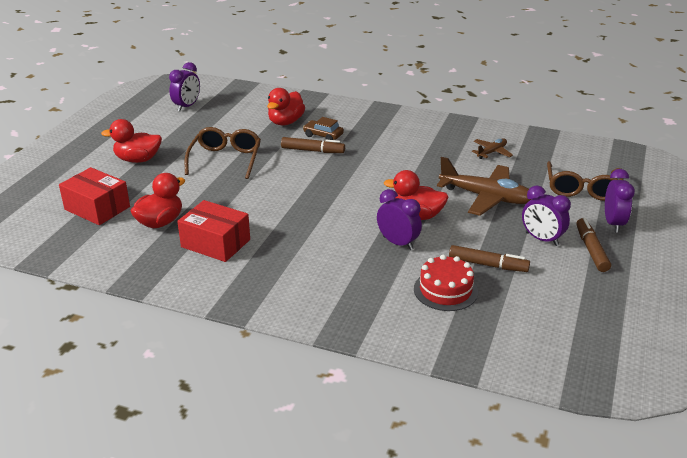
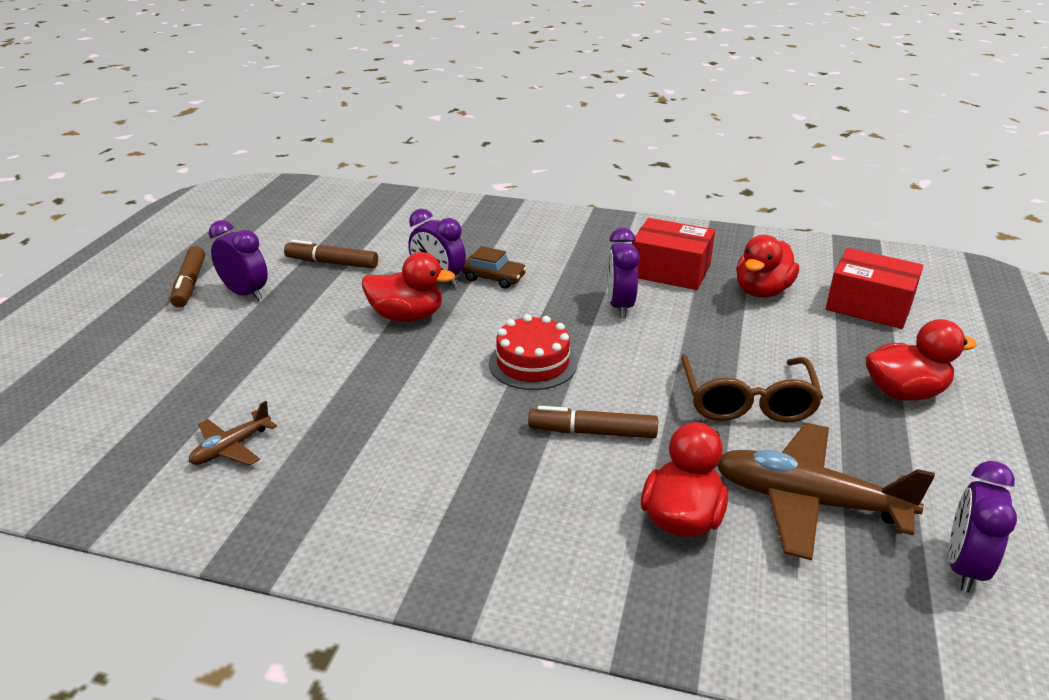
camera: 175 degrees right, 0 degrees up
brown car [303,117,344,140] -> brown car moved to [462,246,527,289]
red cake [414,254,478,311] -> red cake moved to [489,314,577,390]
brown plane [437,157,531,216] -> brown plane moved to [717,423,935,561]
brown glasses [547,161,623,201] -> none
purple clock [605,169,635,233] -> purple clock moved to [607,228,640,318]

